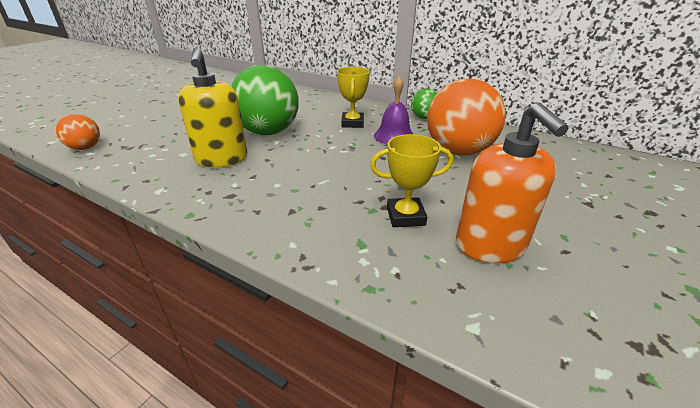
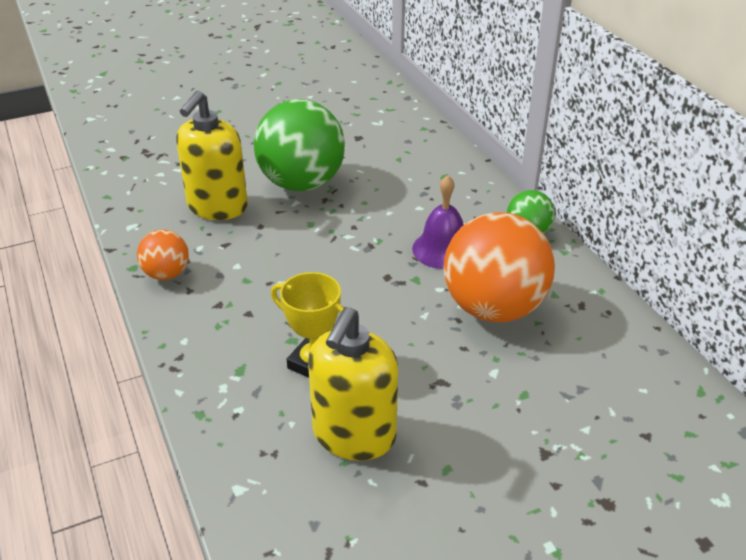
camera: 35 degrees right, 5 degrees up
orange ball [56,114,100,150] -> orange ball moved to [137,229,189,280]
yellow trophy [337,67,370,128] -> none
orange soap dispenser [456,102,569,263] -> yellow soap dispenser [308,307,398,461]

